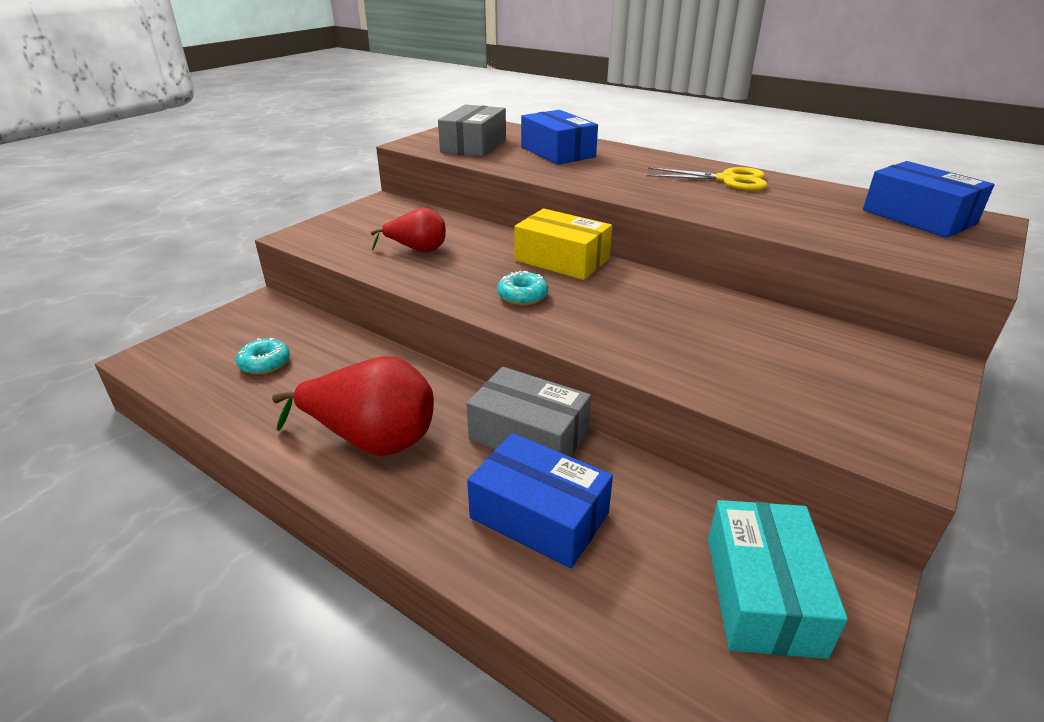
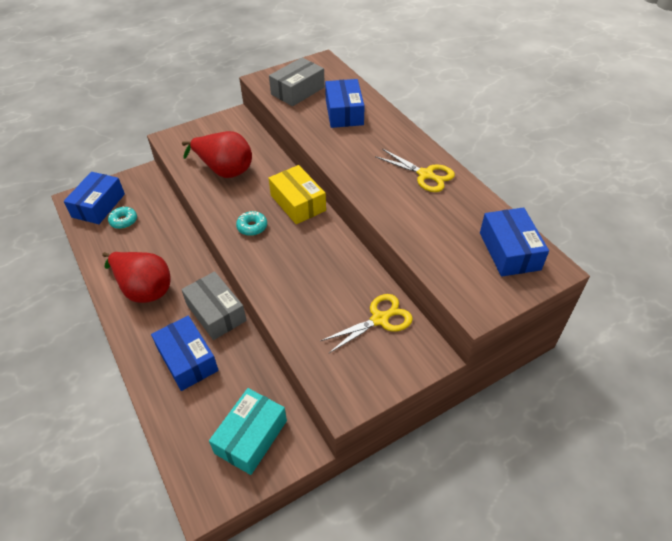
camera: 25 degrees right, 15 degrees up
red pear [371,208,446,253] -> red pear [182,131,252,178], size x1.66
none -> blue box [64,172,125,224]
none -> yellow scissors [321,294,413,353]

